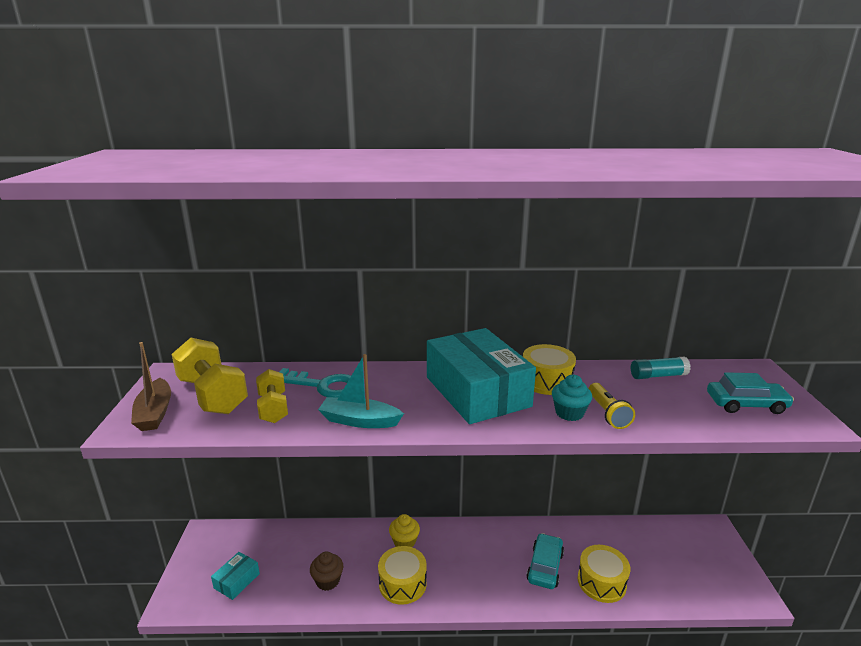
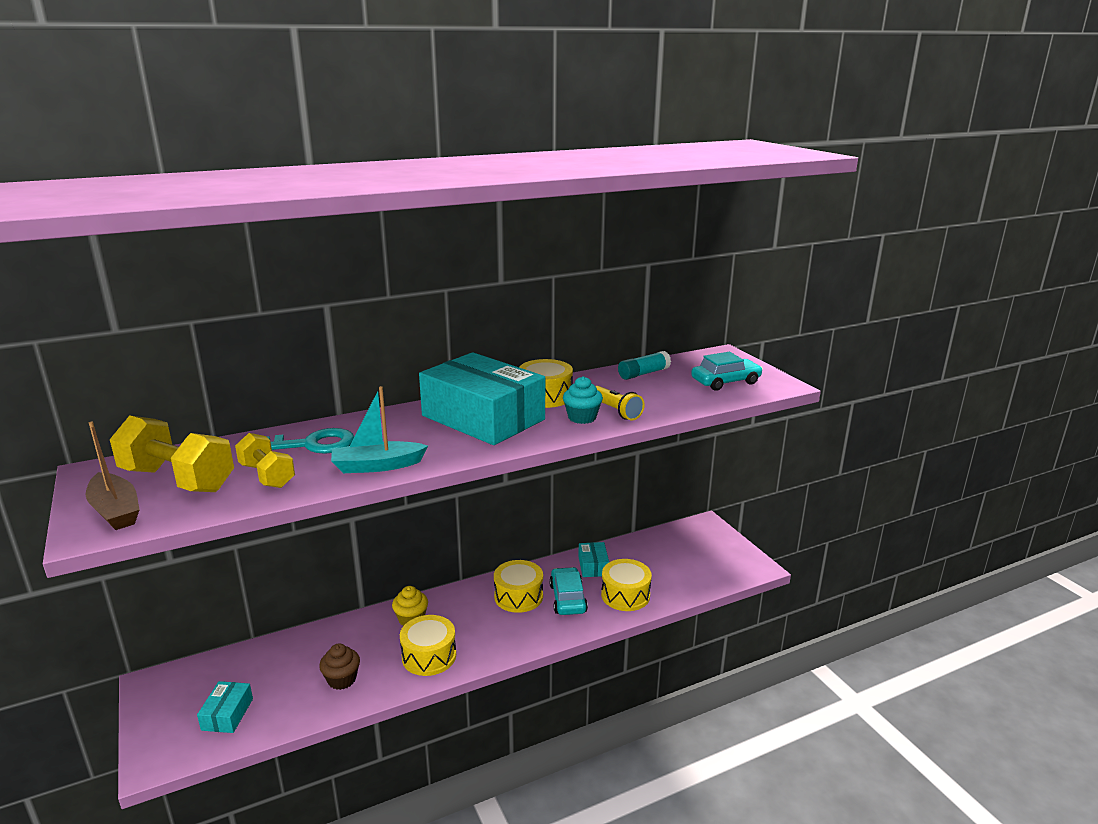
camera: 25 degrees left, 0 degrees up
none -> yellow drum [494,560,543,613]
none -> turquoise box [578,542,609,577]

